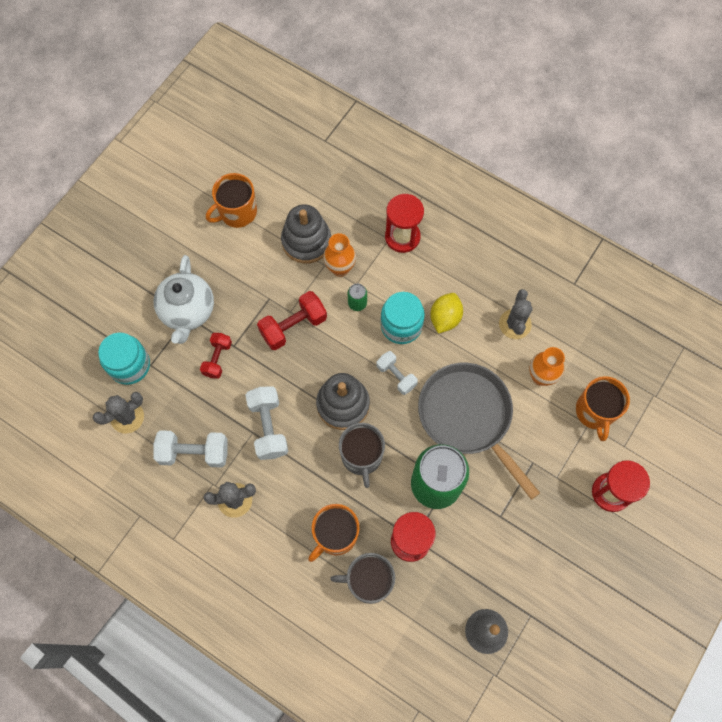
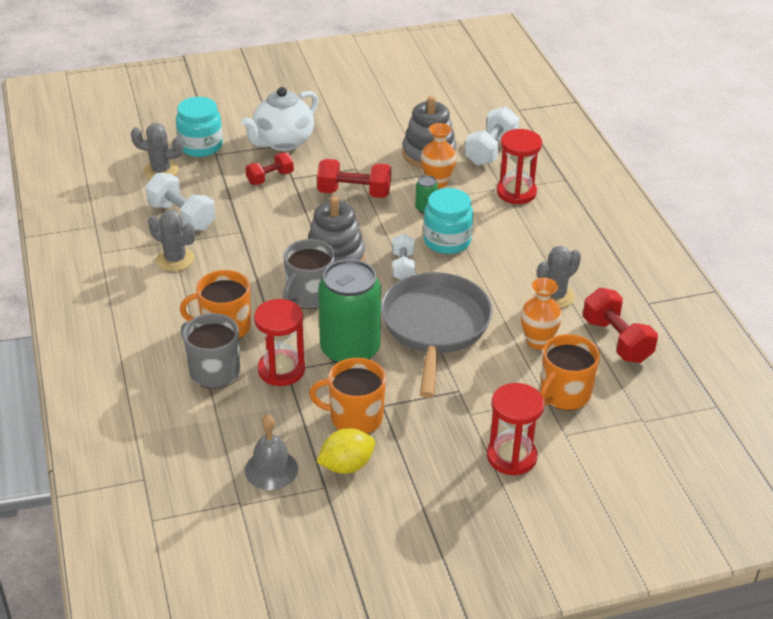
camera: 40 degrees right, 30 degrees down
orange mug [206,173,257,228] -> orange mug moved to [309,358,386,434]
white dumbbell [246,386,288,460] -> white dumbbell moved to [465,107,520,166]
yellow lemon [430,293,463,334] -> yellow lemon moved to [317,428,375,474]
none -> red dumbbell [583,288,658,363]

